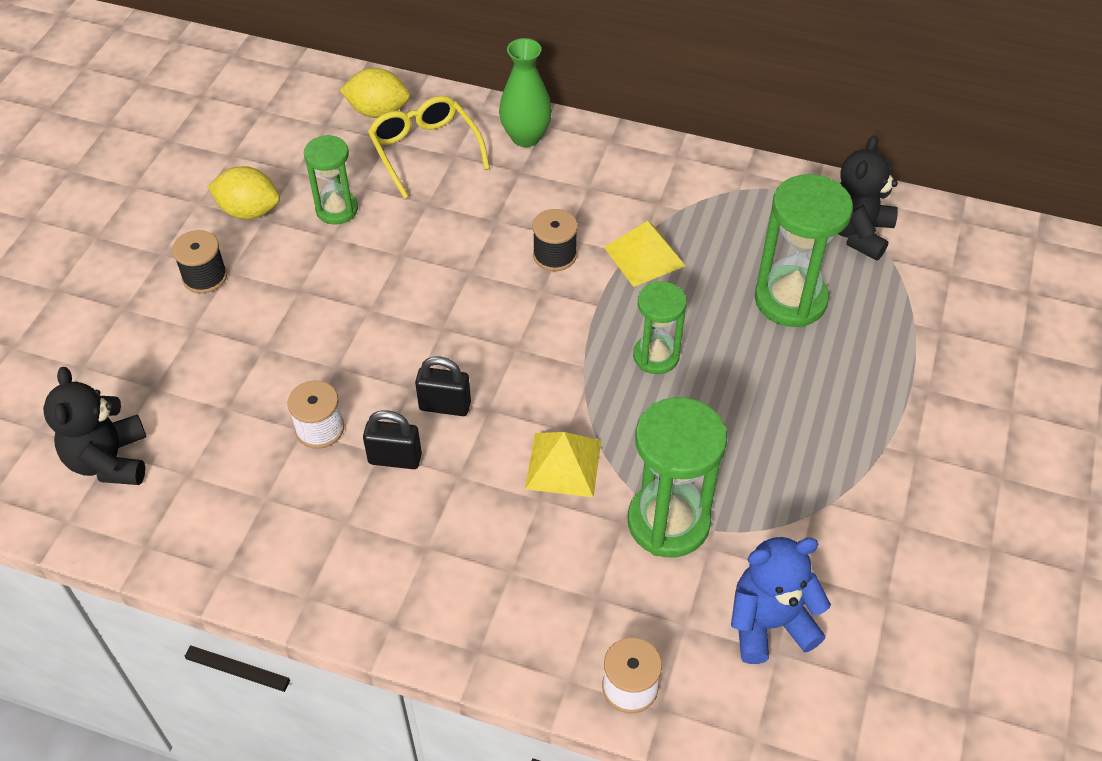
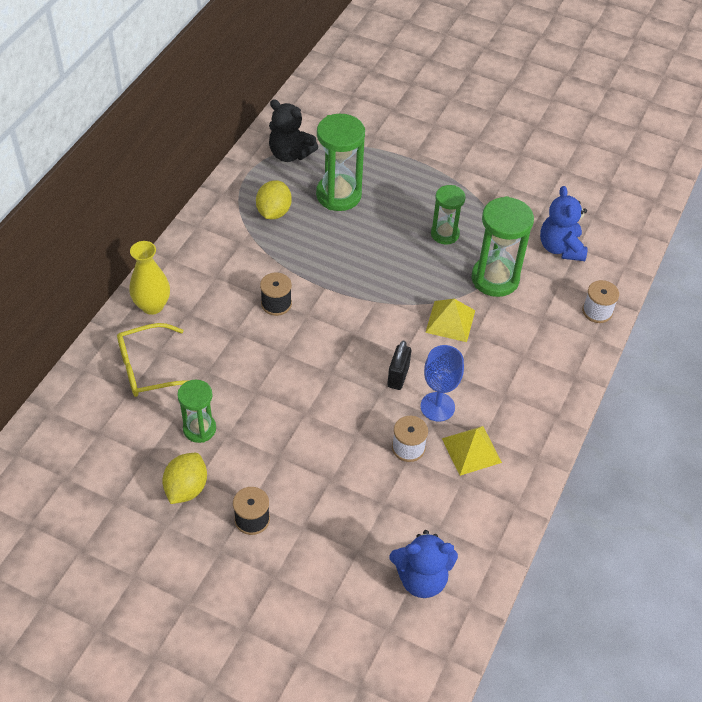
camera: 85 degrees left, 0 degrees up
black teddy bear [43,367,146,485] -> blue teddy bear [390,530,458,598]
yellow lemon [340,68,410,118] -> yellow lemon moved to [256,180,292,219]
black padlock [363,410,422,469] -> blue goblet [420,345,464,422]
green vase [499,38,552,147] -> yellow vase [129,241,170,315]
yellow pyramid [604,221,686,287] -> yellow pyramid moved to [442,426,502,476]
green hourglass [633,281,687,374] -> green hourglass moved to [431,185,466,244]

